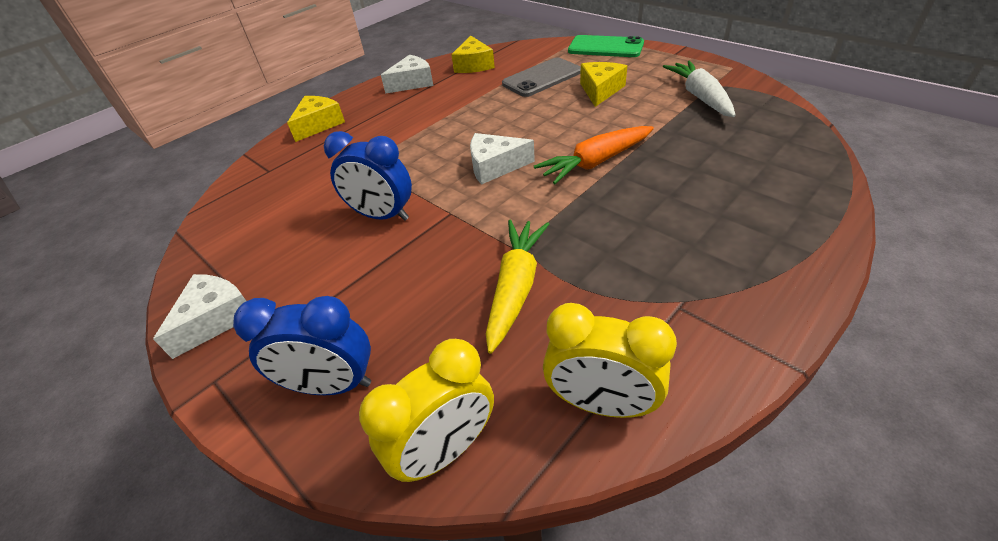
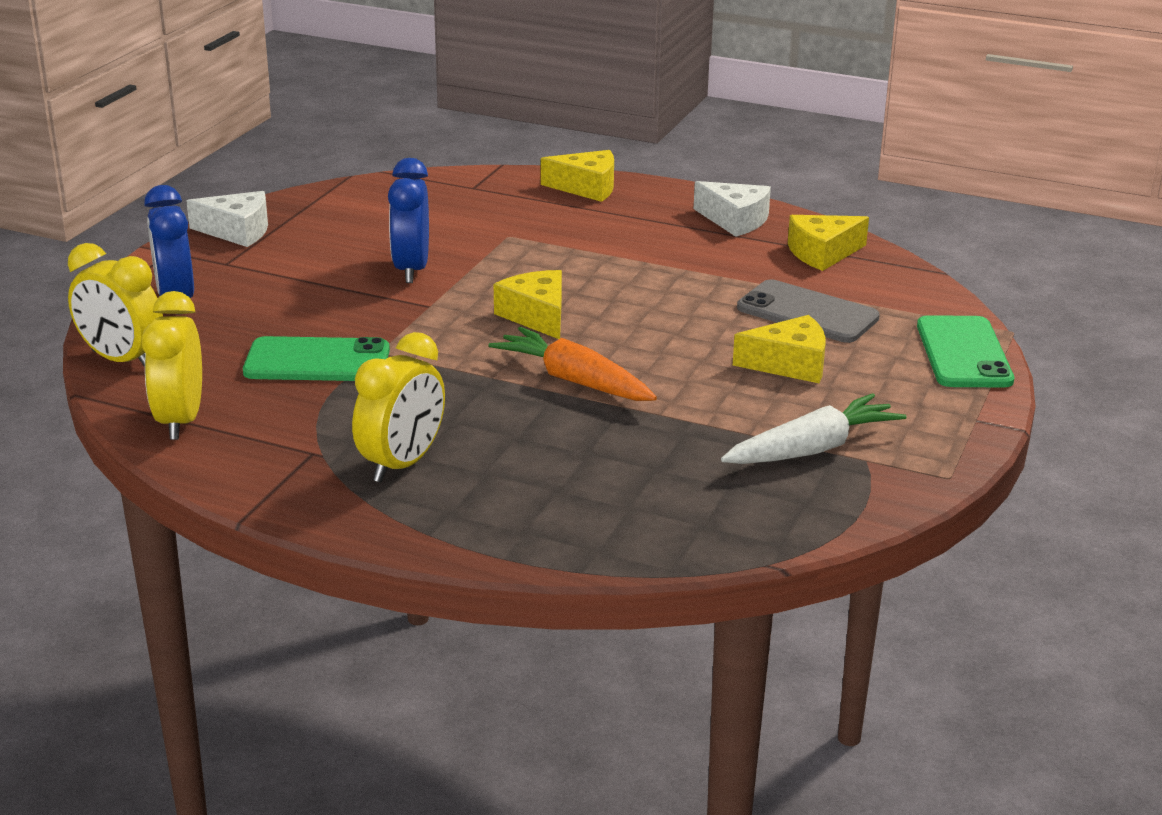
camera: 65 degrees right, 15 degrees down
white cheese [470,133,535,185] -> yellow cheese [494,270,562,339]
yellow carrot [486,219,549,354] -> green phone [243,336,390,381]
none -> yellow clock [352,332,445,482]

